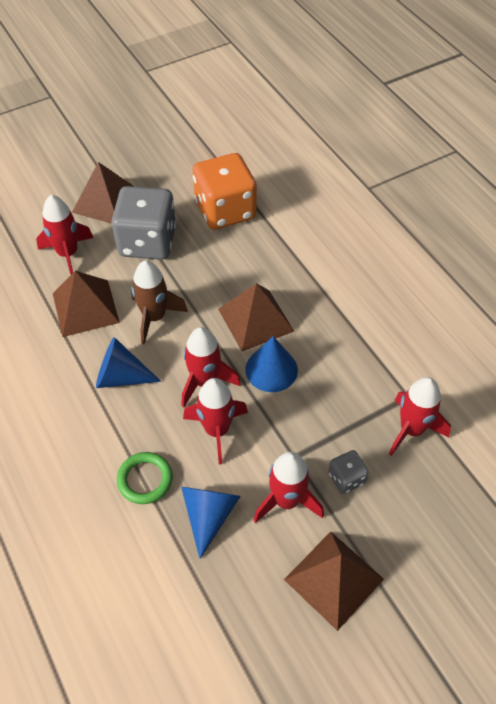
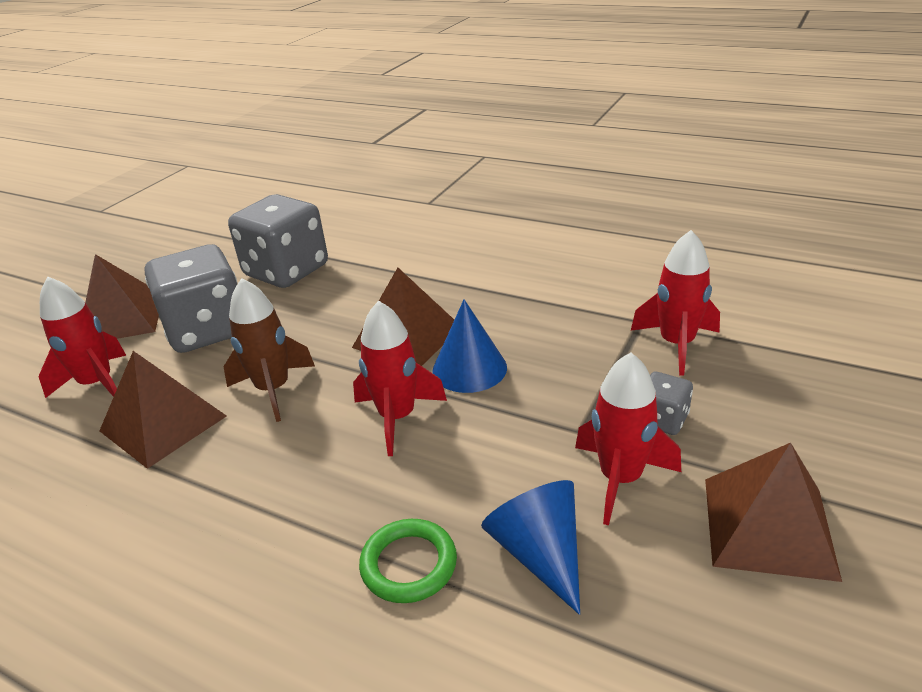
camera: 30 degrees left, 20 degrees down
blue cone [96,337,161,388] -> none
red rocket [183,378,248,464] -> none
orange dice [193,153,257,230] -> grey dice [228,194,328,288]

